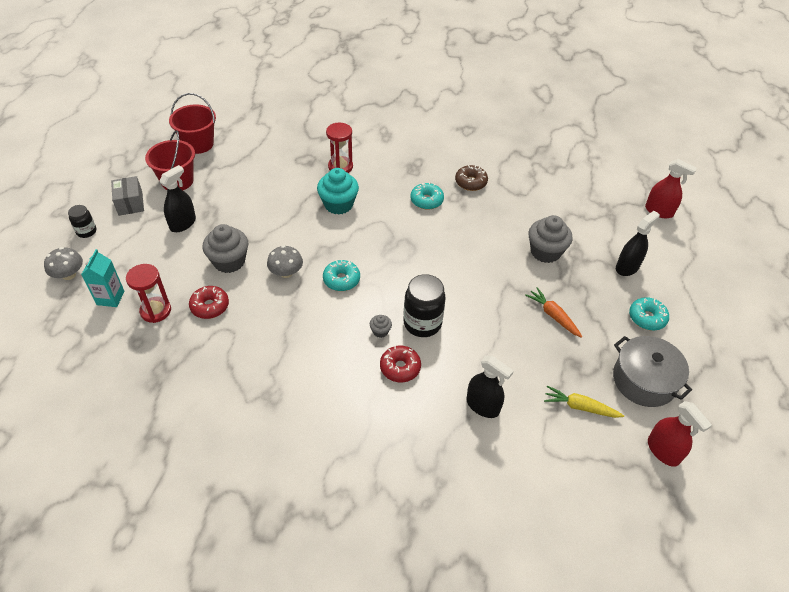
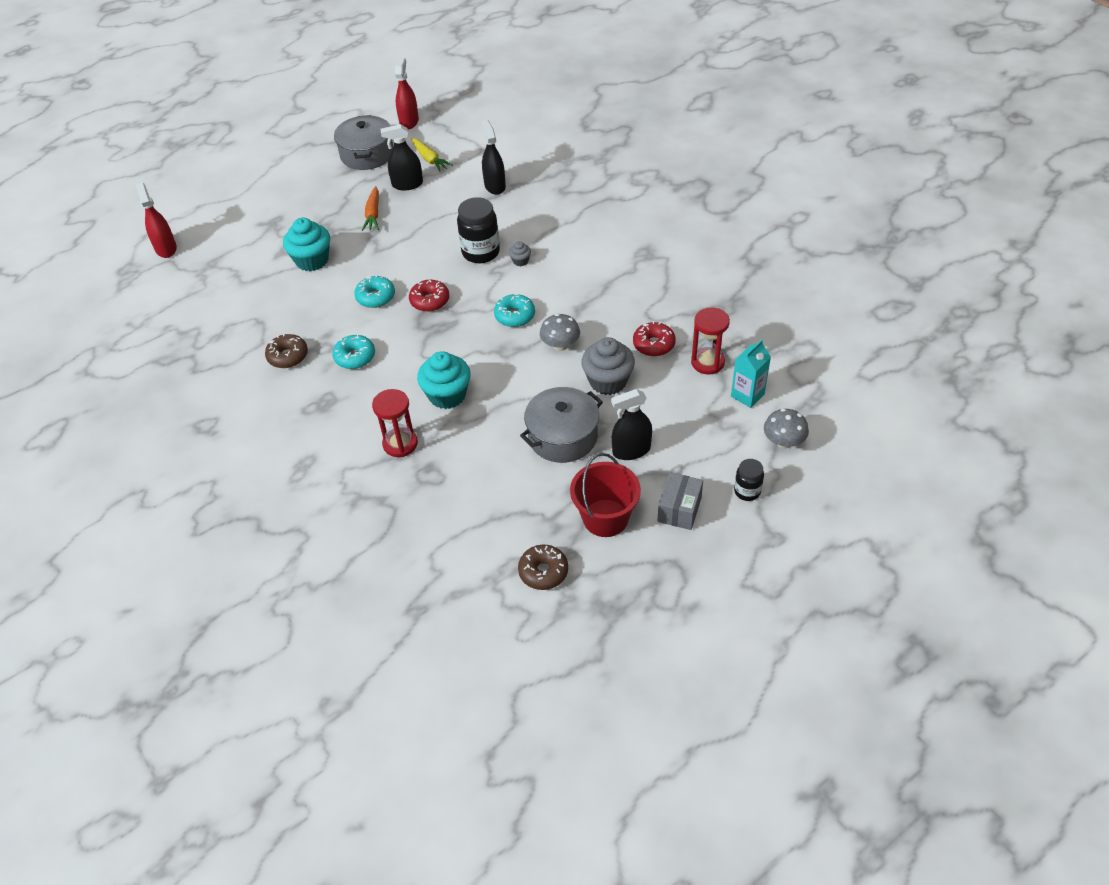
camera: 140 degrees left, 0 degrees up
red bucket [169,93,216,154] -> brown donut [518,545,568,590]
red donut [380,346,421,382] -> red donut moved to [409,280,449,312]
grey cupcake [529,215,573,263] -> turquoise cupcake [283,218,330,271]
black spray bottle [616,211,660,276] -> black spray bottle moved to [381,124,423,190]
turquoise donut [629,297,669,330] -> turquoise donut moved to [354,275,395,308]
none -> grey pot [520,387,603,463]

